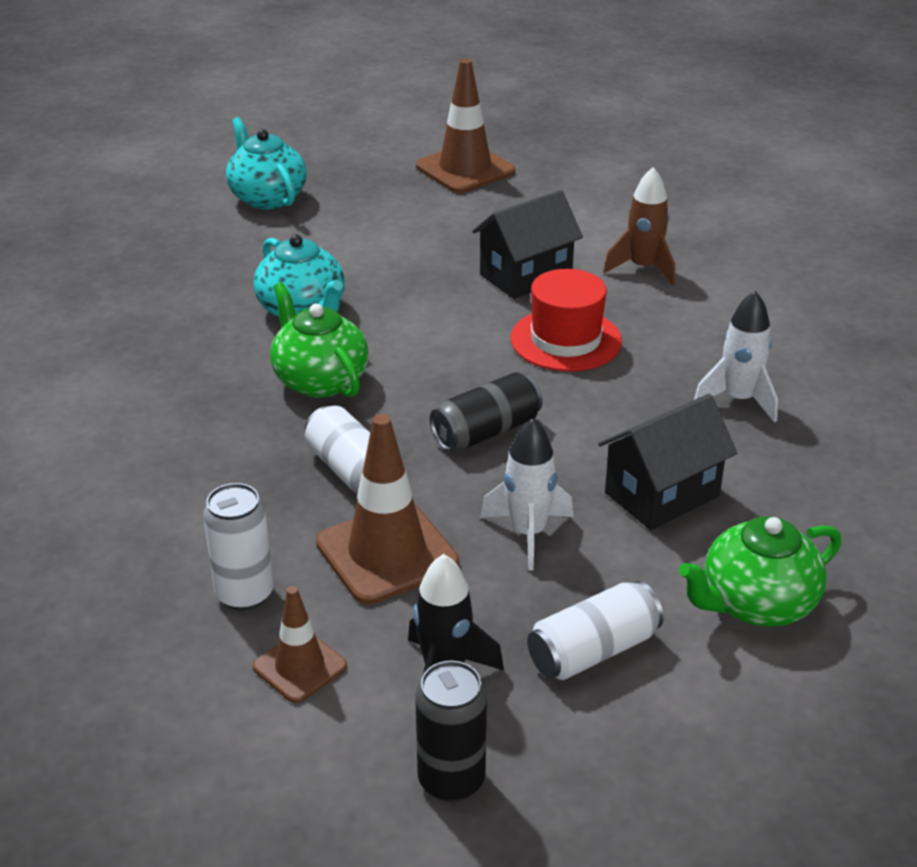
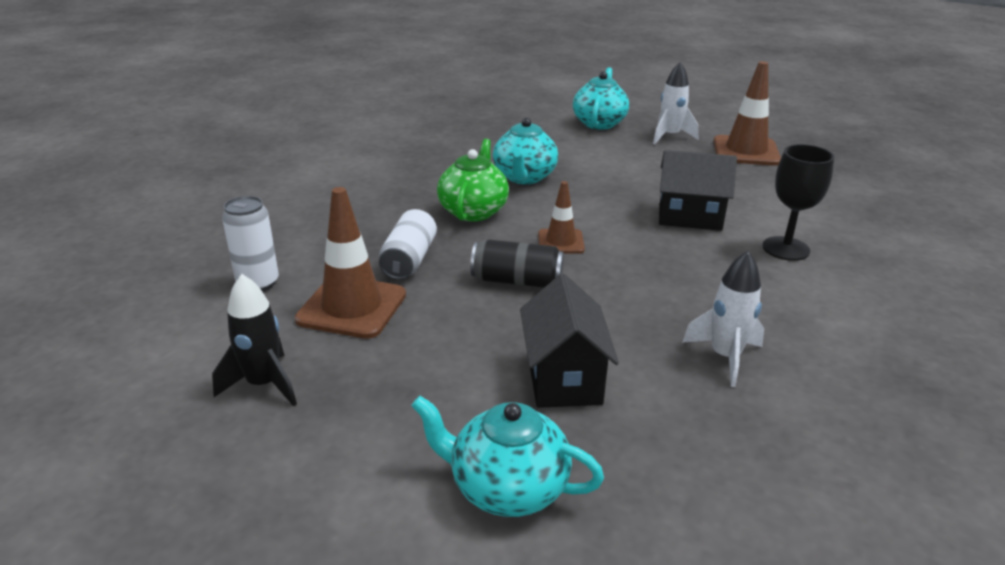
camera: 45 degrees right, 5 degrees down
brown traffic cone [253,586,347,703] -> brown traffic cone moved to [538,181,585,254]
black can [415,661,487,802] -> none
white rocket [480,418,573,571] -> white rocket moved to [653,62,699,144]
red hat [510,269,622,372] -> none
white can [527,581,664,680] -> none
black house [598,394,737,530] -> black house turned 75 degrees clockwise [520,274,619,408]
brown rocket [603,167,675,286] -> black goblet [762,144,834,261]
green teapot [679,517,842,627] -> turquoise teapot [411,396,604,517]

